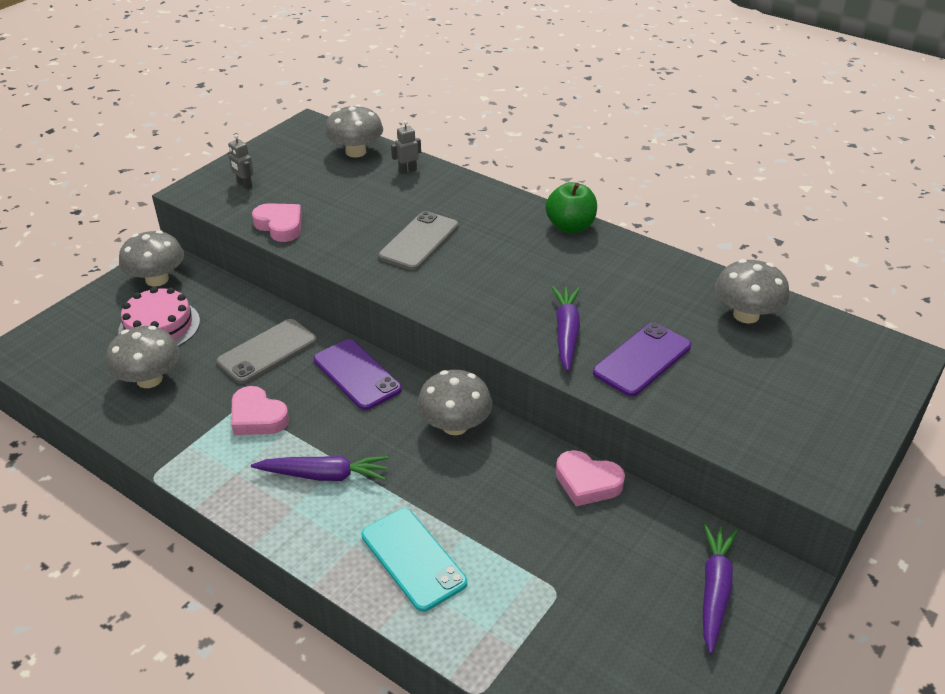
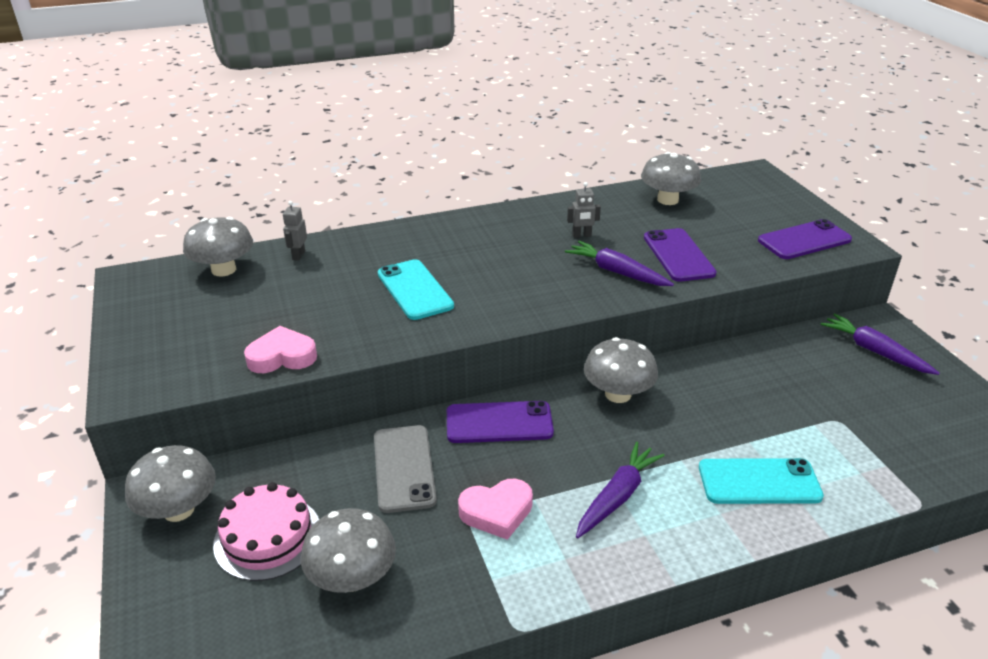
camera: 55 degrees left, 5 degrees down
grey robot [228,134,254,189] -> grey robot moved to [567,182,601,238]
grey phone [379,211,459,270] -> turquoise phone [378,259,454,320]
green apple [545,182,597,233] -> none
pink heart [556,450,625,506] -> none
none -> purple phone [758,219,852,259]

